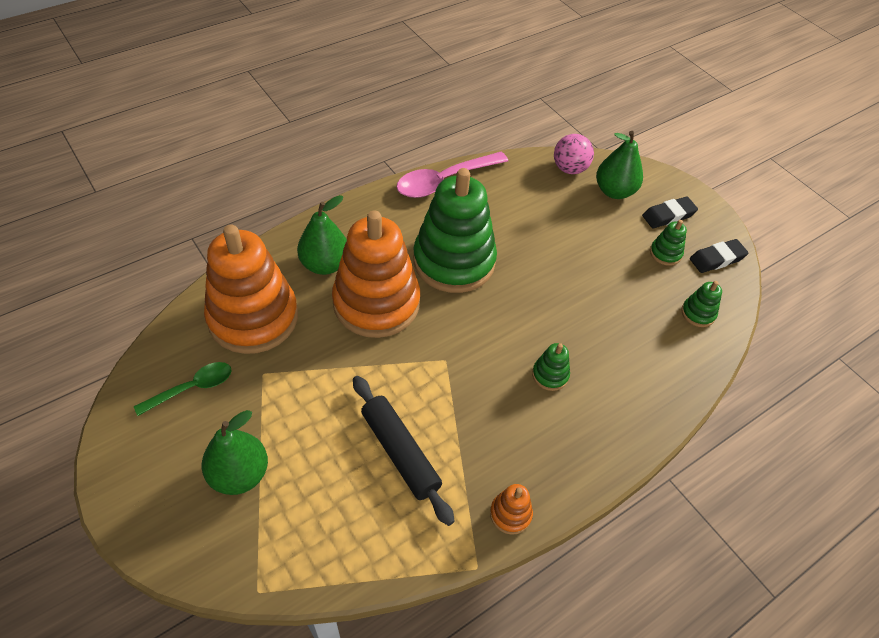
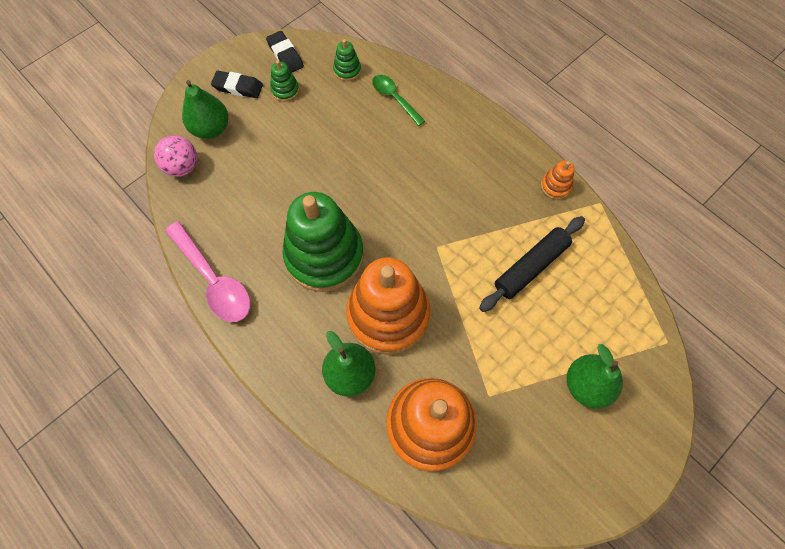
camera: 95 degrees left, 15 degrees up
green spoon [134,362,232,416] -> green spoon moved to [372,75,425,126]
green stacking toy [532,343,570,391] -> none
black eraser [642,196,698,228] -> black eraser turned 45 degrees counterclockwise [211,71,263,98]

